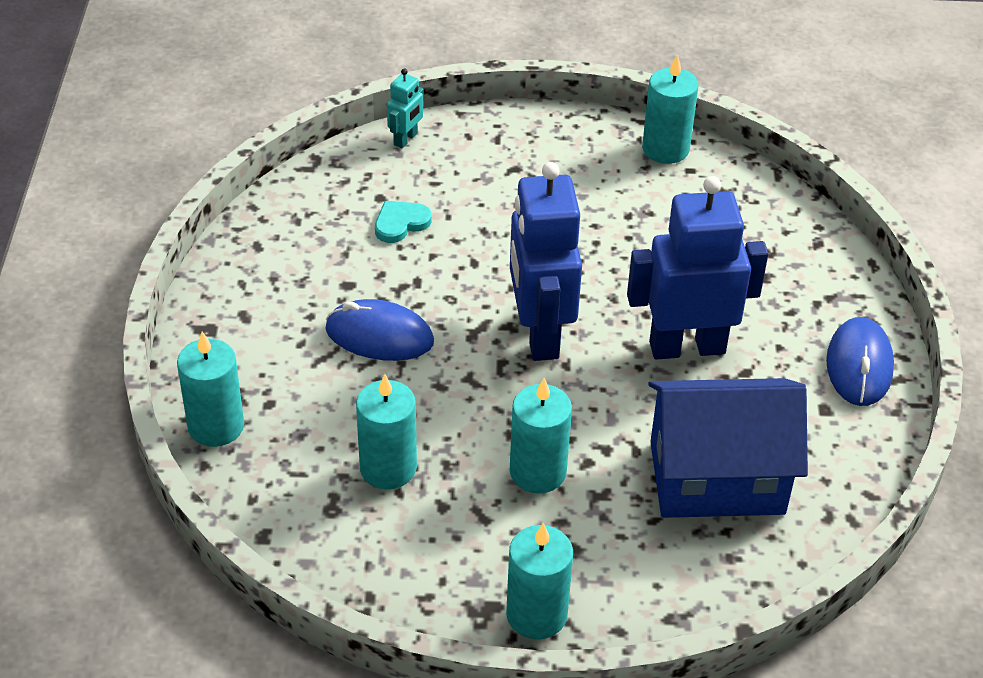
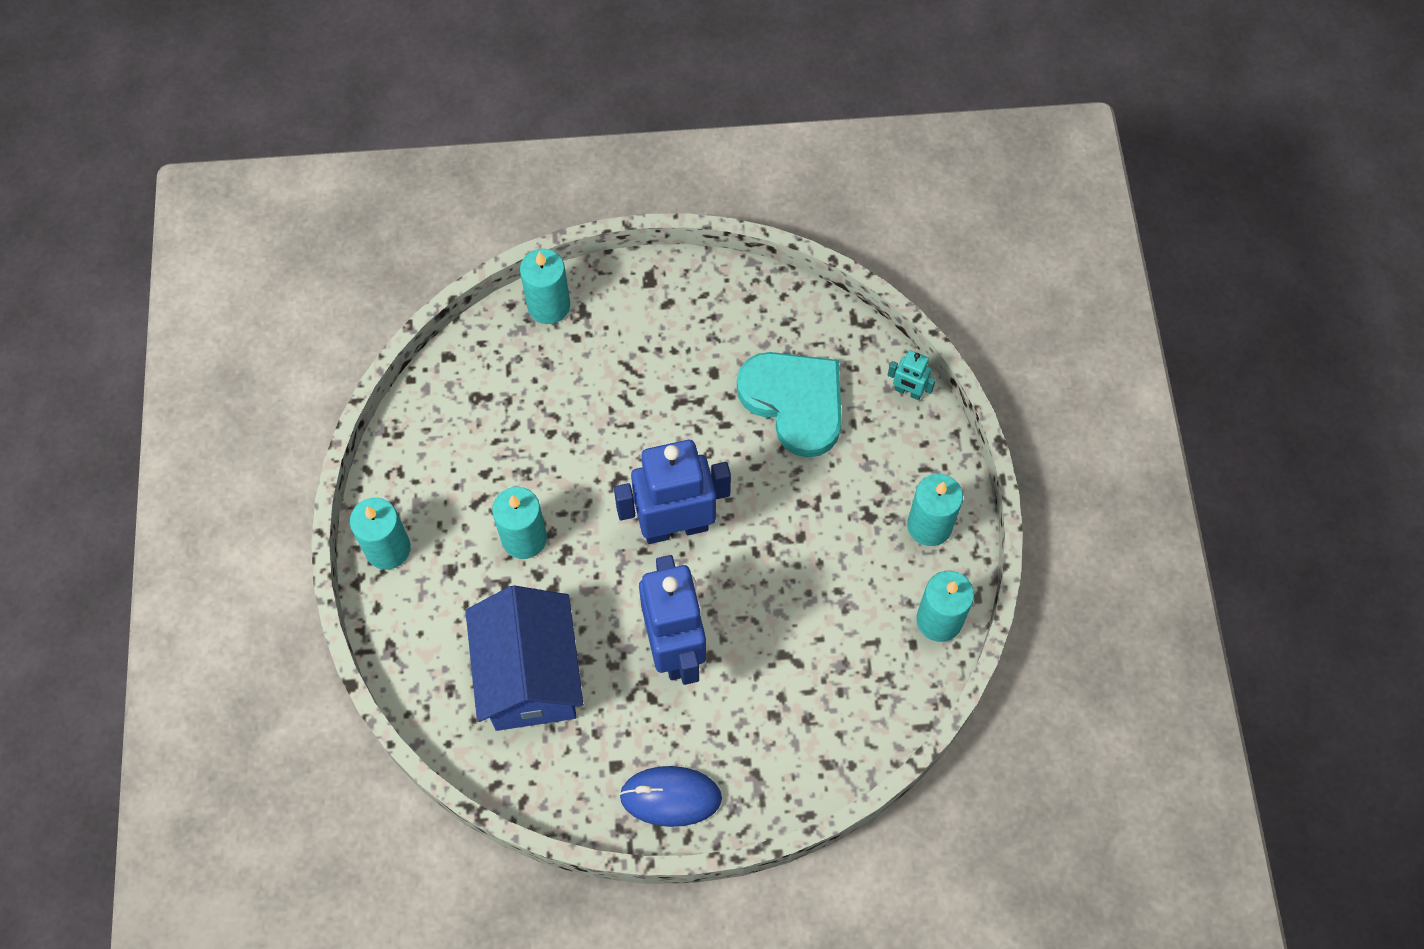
camera: 85 degrees right, 20 degrees up
blue mouse [325,299,434,361] -> none
turquoise candle [356,374,417,489] -> turquoise candle moved to [907,474,963,546]
turquoise heart [375,201,432,243] -> turquoise heart [737,352,842,458], size x2.25

